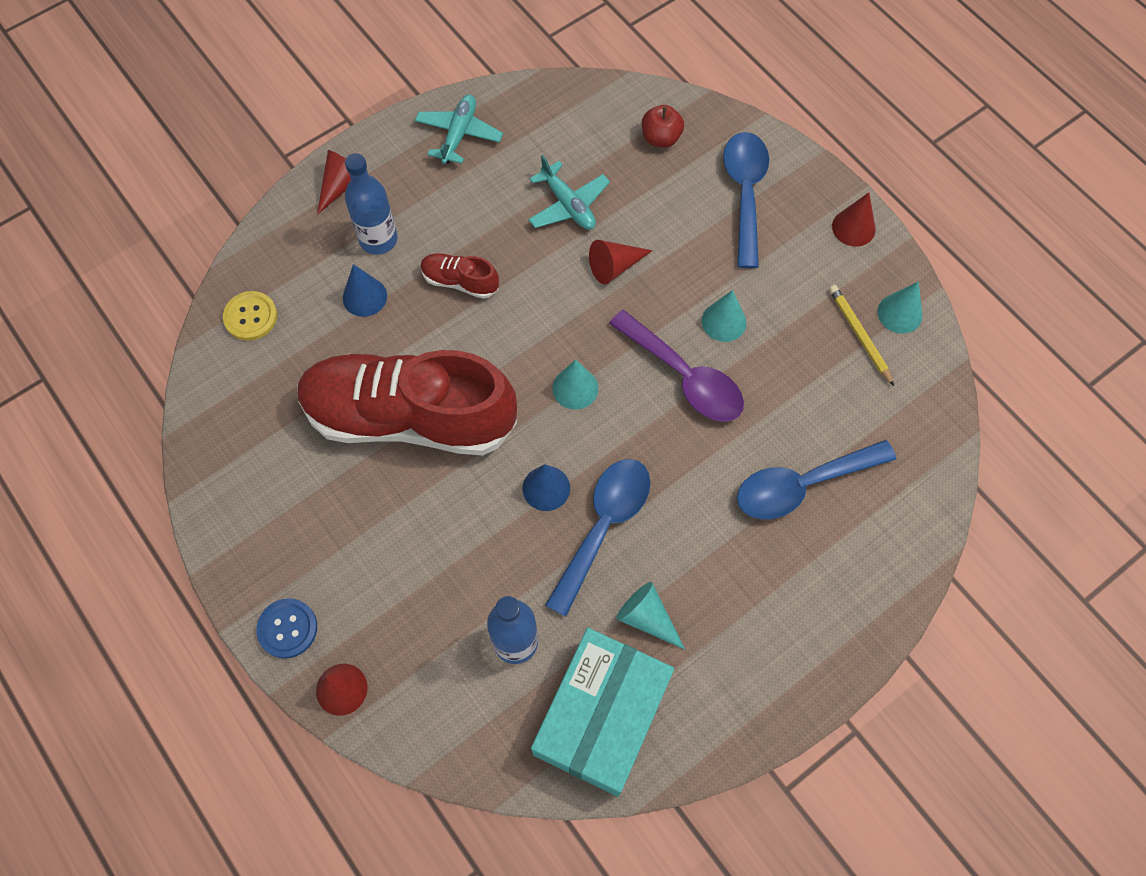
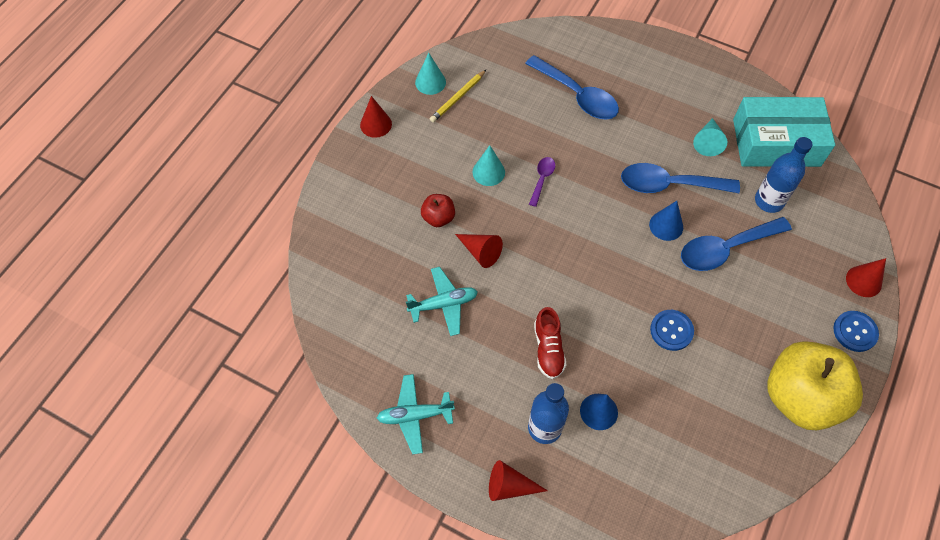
camera: 115 degrees left, 5 degrees down
yellow button [223,291,277,341] -> none
red shoe [297,350,517,455] -> blue button [650,310,694,351]
turquoise plane [528,155,610,230] -> turquoise plane turned 45 degrees clockwise [406,267,478,336]
turquoise cone [552,360,598,410] -> none
purple spoon [609,310,744,422] -> purple spoon [529,157,555,207], size x0.49
red apple [642,105,684,148] -> red apple moved to [421,194,455,227]
blue spoon [723,132,769,268] -> blue spoon moved to [681,217,792,271]
none -> yellow apple [767,341,863,430]

